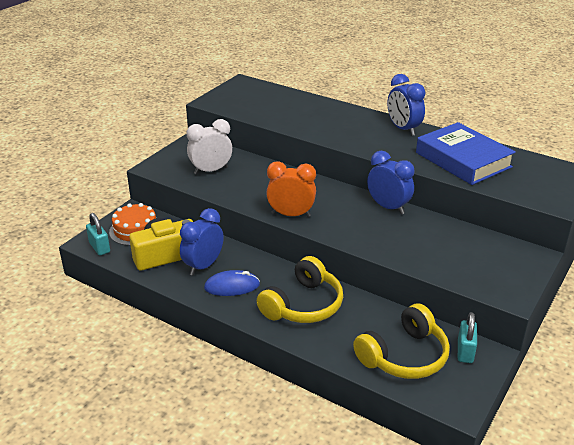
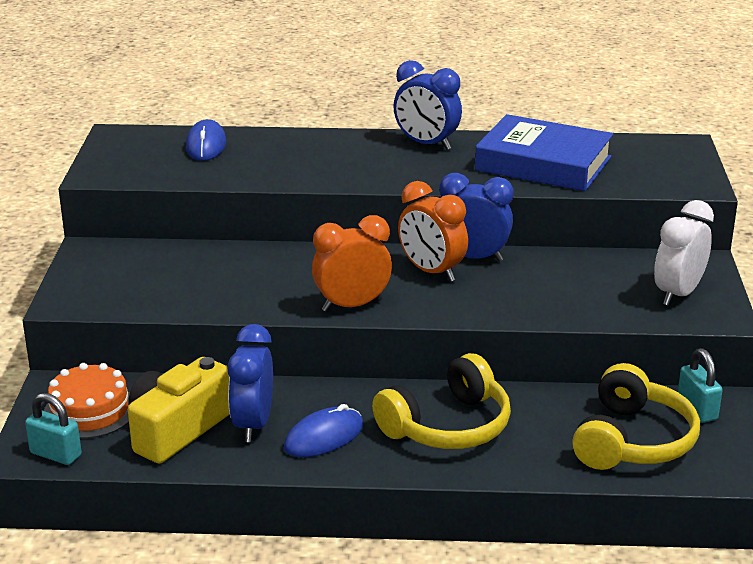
camera: 30 degrees left, 5 degrees down
white clock [186,119,232,175] -> white clock moved to [654,200,714,306]
yellow headphones [257,256,343,323] -> yellow headphones turned 45 degrees clockwise [372,353,511,449]
none -> blue mouse [186,119,226,161]
none -> orange clock [398,181,468,282]

